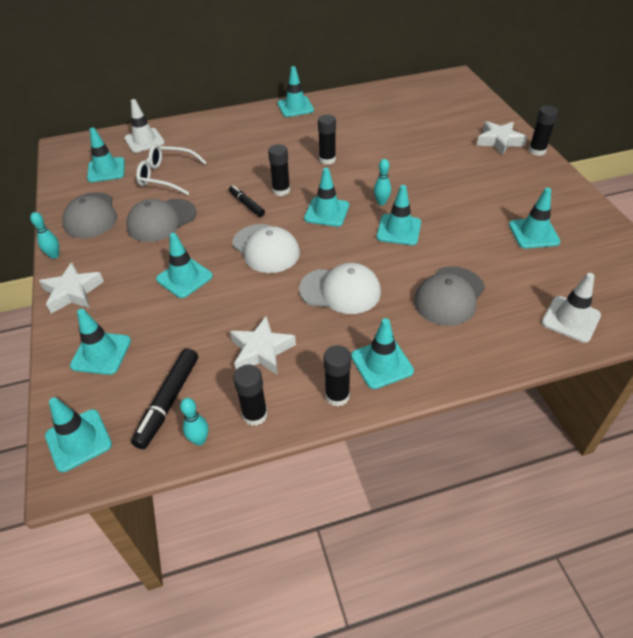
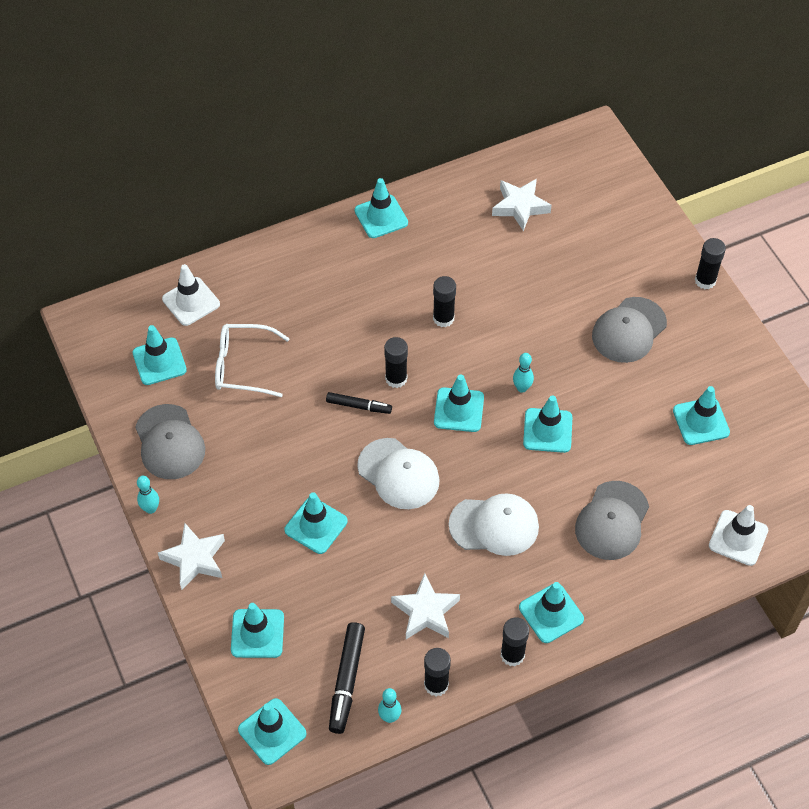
camera: 10 degrees left, 10 degrees up
grey cap [126,199,196,242] -> grey cap moved to [592,297,667,363]
black marker [229,185,265,217] -> black marker turned 150 degrees clockwise [326,392,392,414]
white star [477,121,527,155] -> white star moved to [492,179,552,231]

